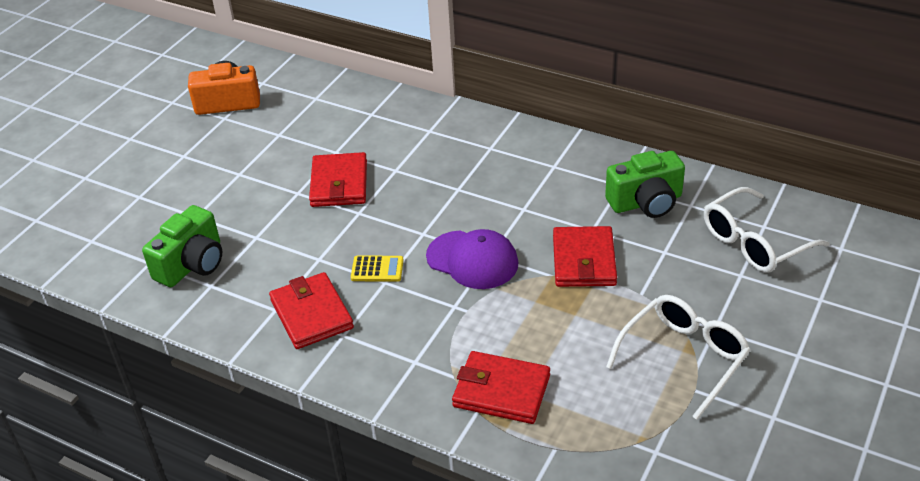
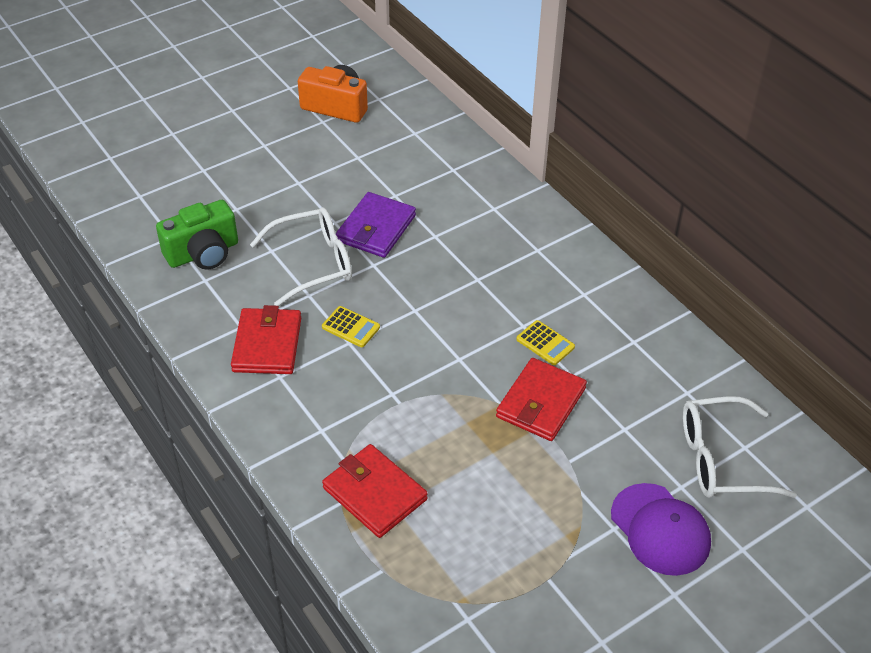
camera: 25 degrees right, 5 degrees up
red wallet [309,152,367,207] -> purple wallet [336,192,416,258]
purple cap [426,229,518,289] -> purple cap moved to [611,483,711,576]
green camera [605,151,685,218] -> none
white glasses [606,295,750,420] -> white glasses moved to [250,207,352,306]
none -> yellow calculator [516,320,575,365]

